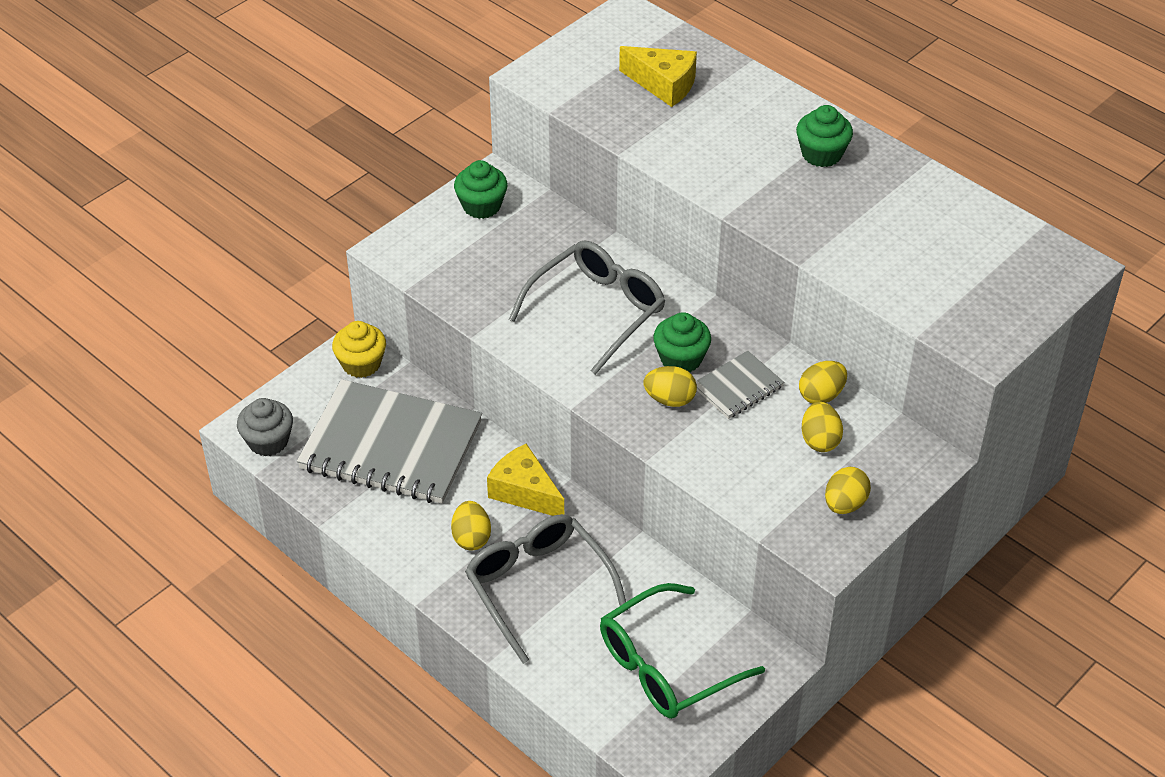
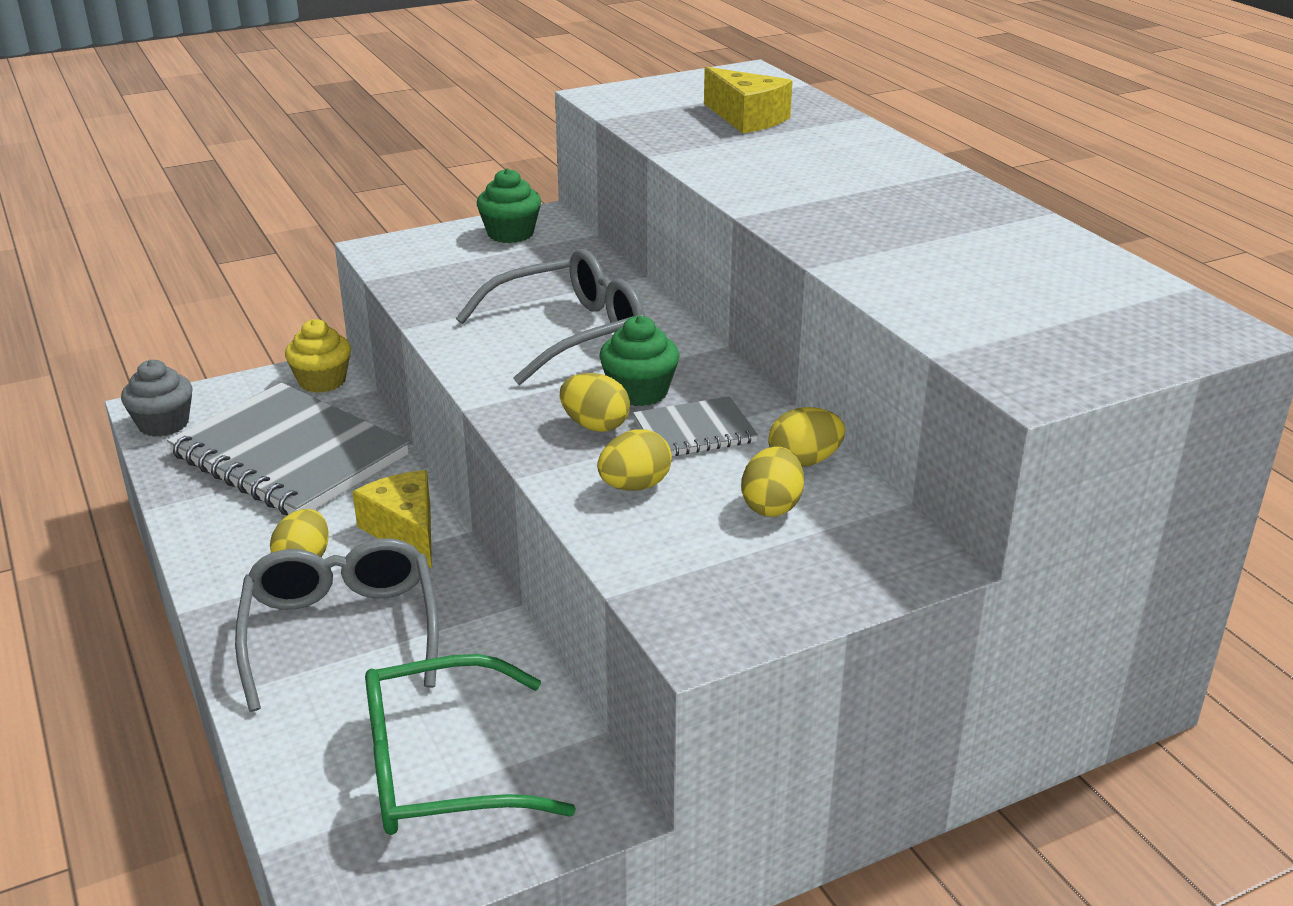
camera: 20 degrees right, 15 degrees down
green cupcake [796,105,853,167] -> none
yellow egg [825,467,871,514] -> yellow egg moved to [597,429,672,491]

